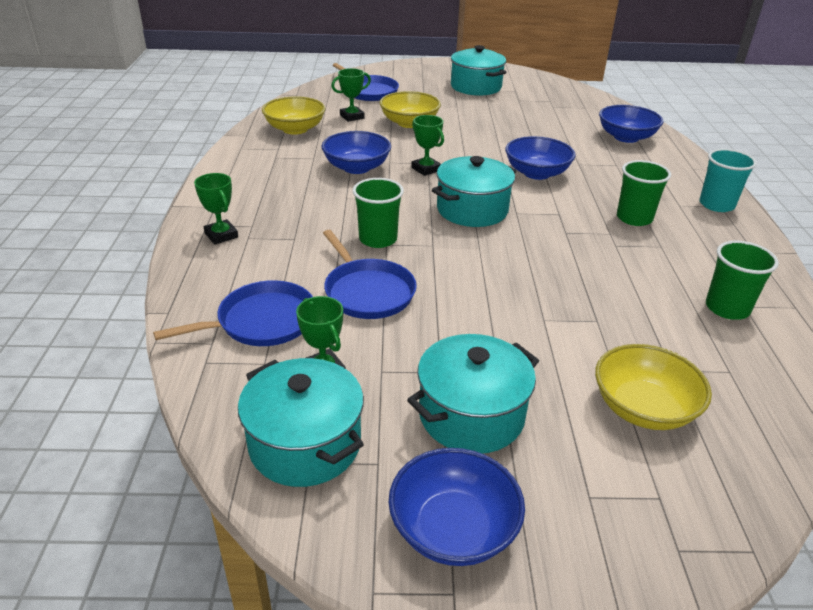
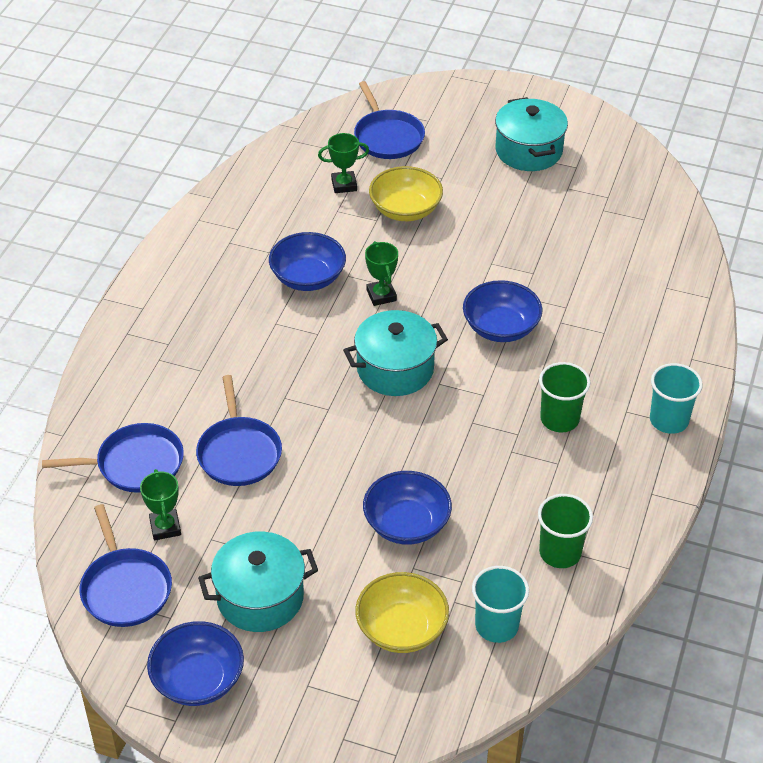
camera: 20 degrees right, 10 degrees up
green trophy [194,173,238,245] -> none
turquoise pot [238,358,364,487] -> blue pan [79,504,172,627]
yellow bowl [262,96,325,135] -> none
green cup [353,178,404,248] -> none
blue bowl [599,105,663,143] -> blue bowl moved to [363,471,452,545]
none -> turquoise cup [472,566,529,643]

